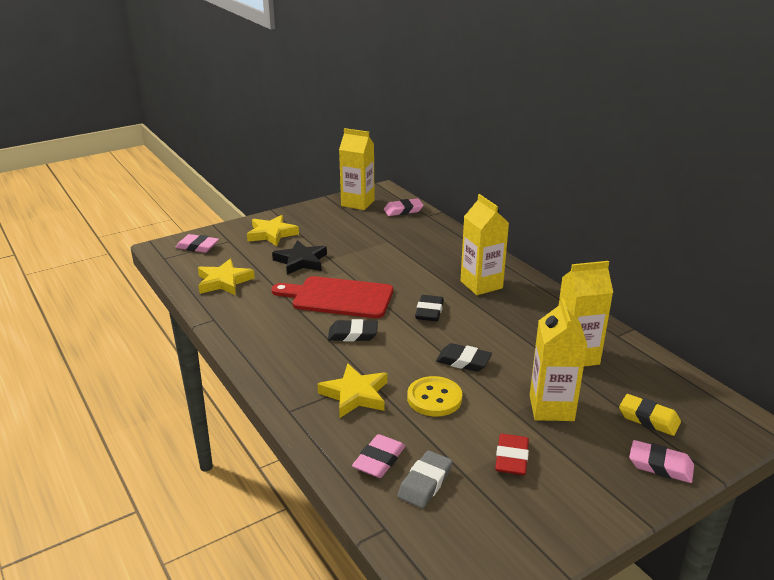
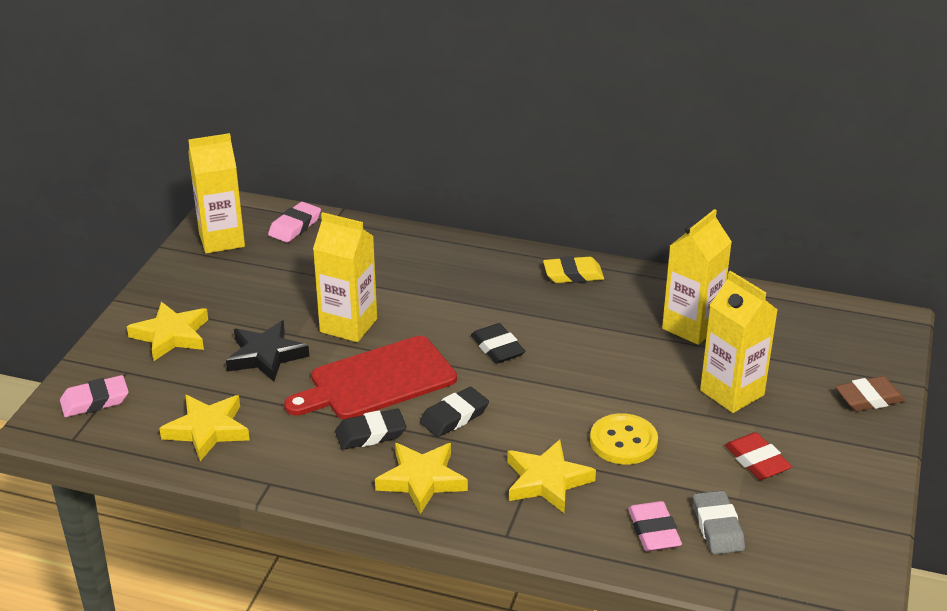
camera: 40 degrees left, 5 degrees up
black eraser [436,343,492,372] -> black eraser moved to [335,409,406,450]
yellow carton [460,194,509,295] -> yellow carton moved to [313,212,377,342]
yellow eraser [619,394,681,436] -> yellow eraser moved to [543,256,604,283]
pink eraser [629,440,694,483] -> brown eraser [835,376,905,411]
none -> yellow star [375,443,468,514]

